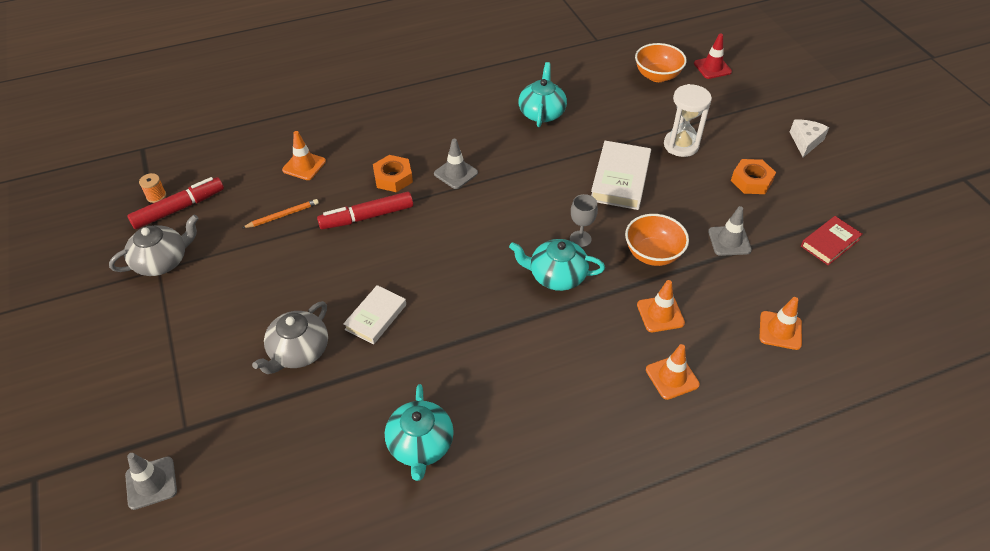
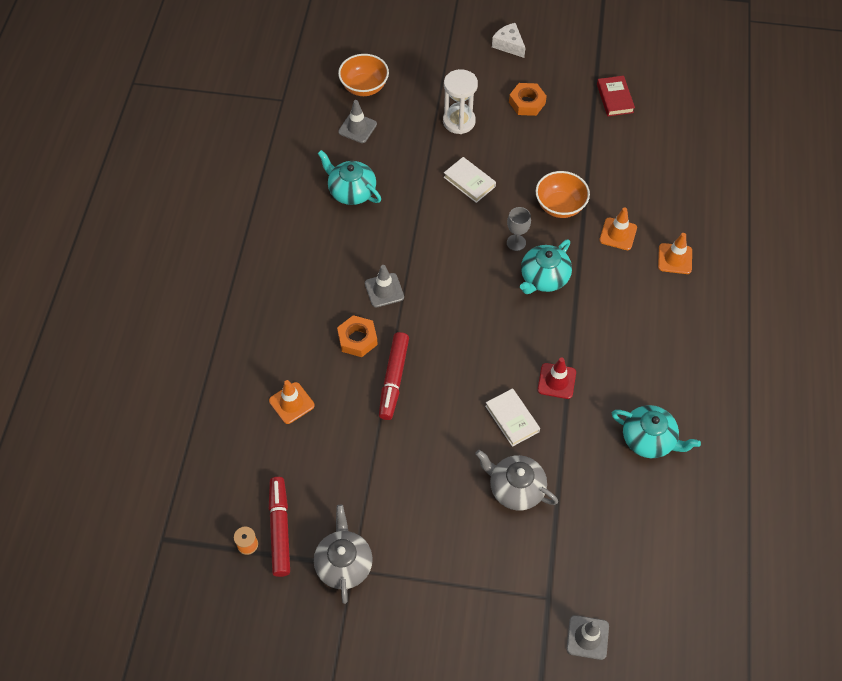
camera: 60 degrees left, 10 degrees up
orange pencil [242,199,319,228] -> none
grey teapot [252,301,328,374] -> grey teapot turned 150 degrees clockwise [475,450,558,511]
white book [591,141,651,210] -> white book [444,157,496,203], size x0.64
red traffic cone [694,34,732,79] -> red traffic cone moved to [538,357,576,399]
grey traffic cone [708,206,752,256] -> grey traffic cone moved to [338,100,377,143]
orange traffic cone [759,297,802,350] -> none

